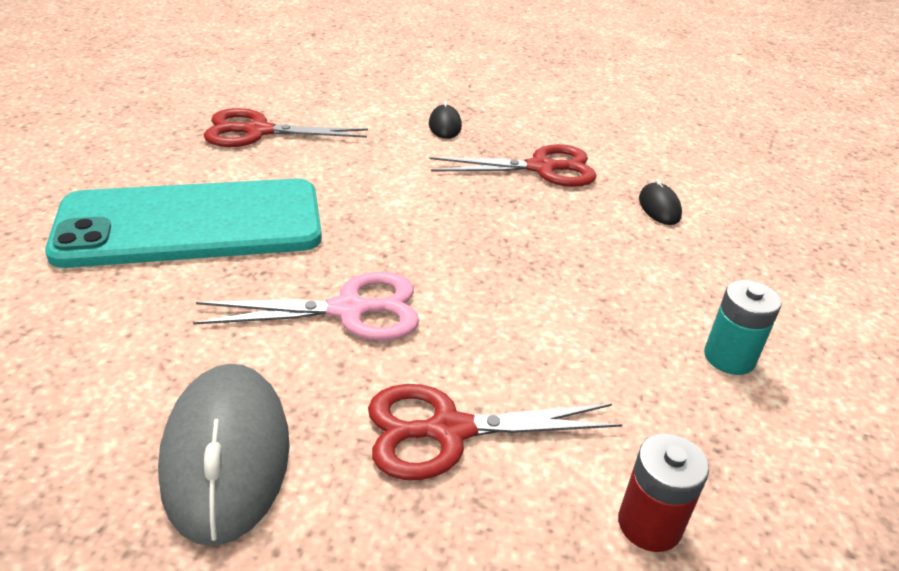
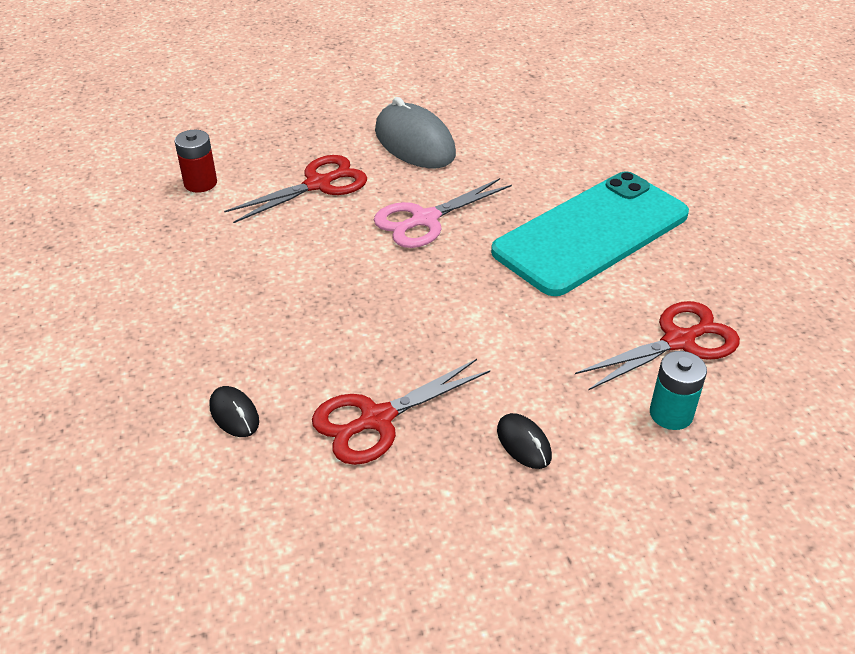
camera: 155 degrees right, 5 degrees up
turquoise battery [704,280,782,375] -> turquoise battery moved to [650,351,707,430]

